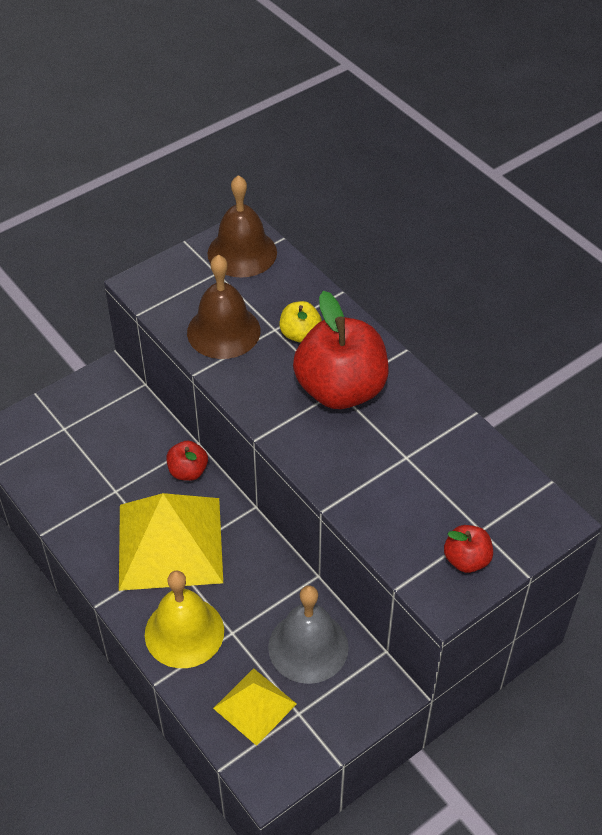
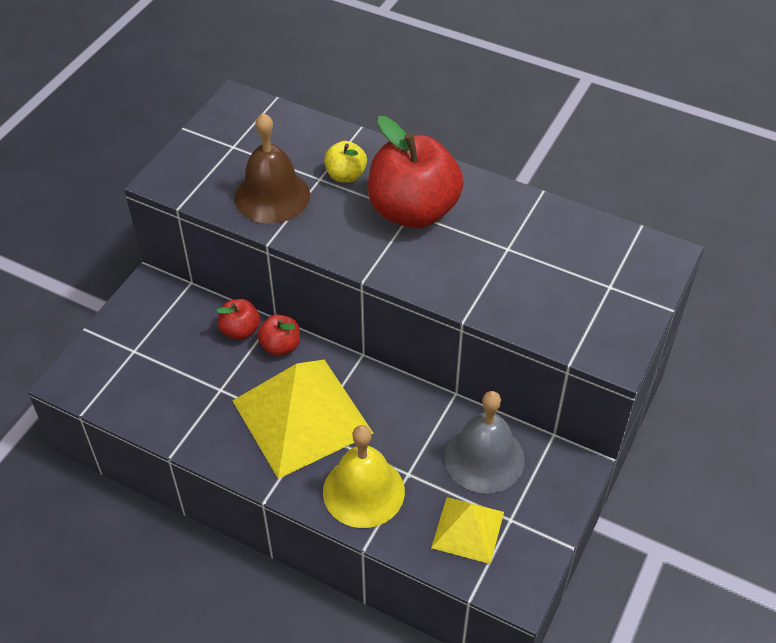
camera: 25 degrees left, 0 degrees up
brown bell [208,175,277,278] -> none
red apple [444,525,493,573] -> red apple moved to [216,299,260,340]

